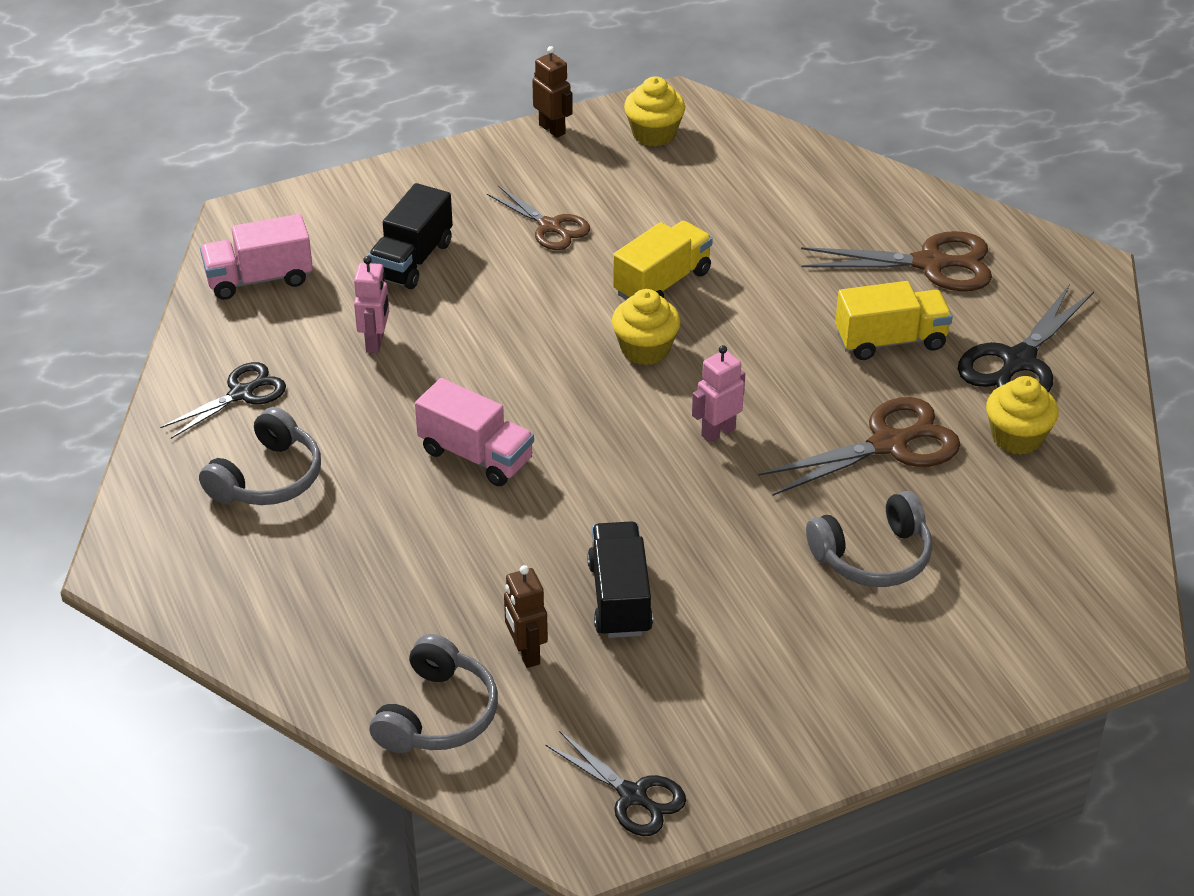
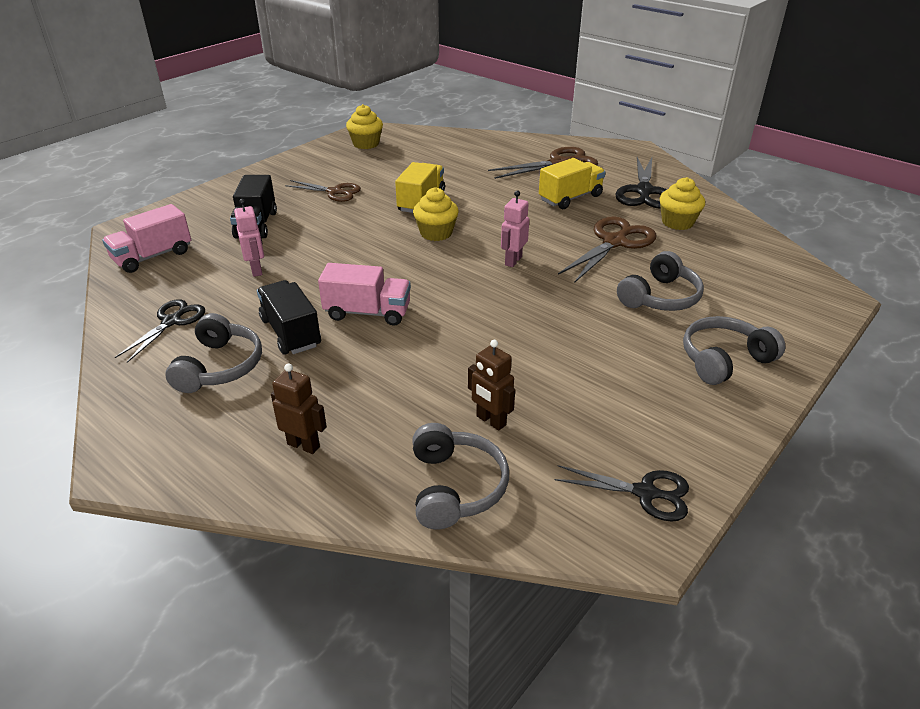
camera: 25 degrees left, 5 degrees down
brown robot [532,46,573,138] -> brown robot moved to [271,363,327,454]
black truck [587,521,653,638] -> black truck moved to [257,280,321,355]
none -> grey headphones [683,316,785,385]

